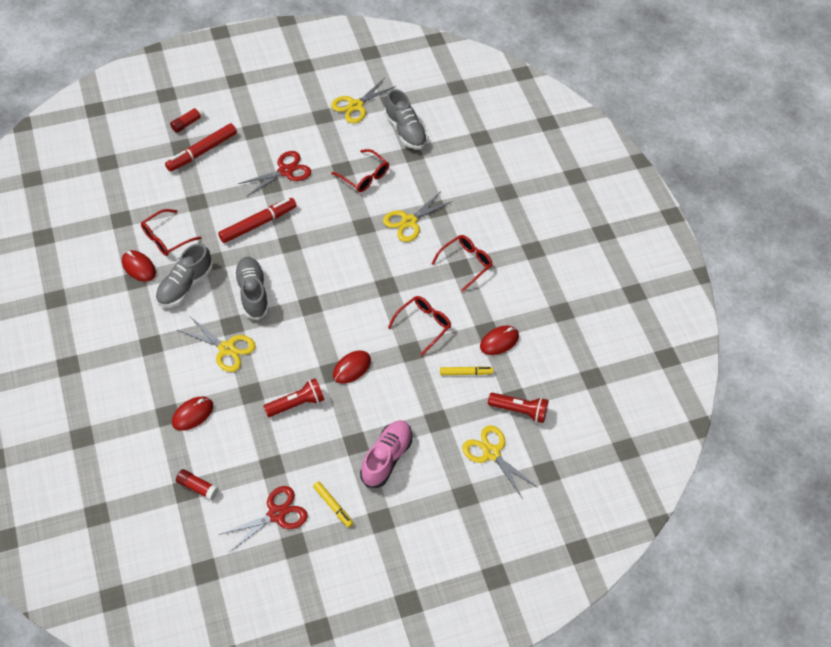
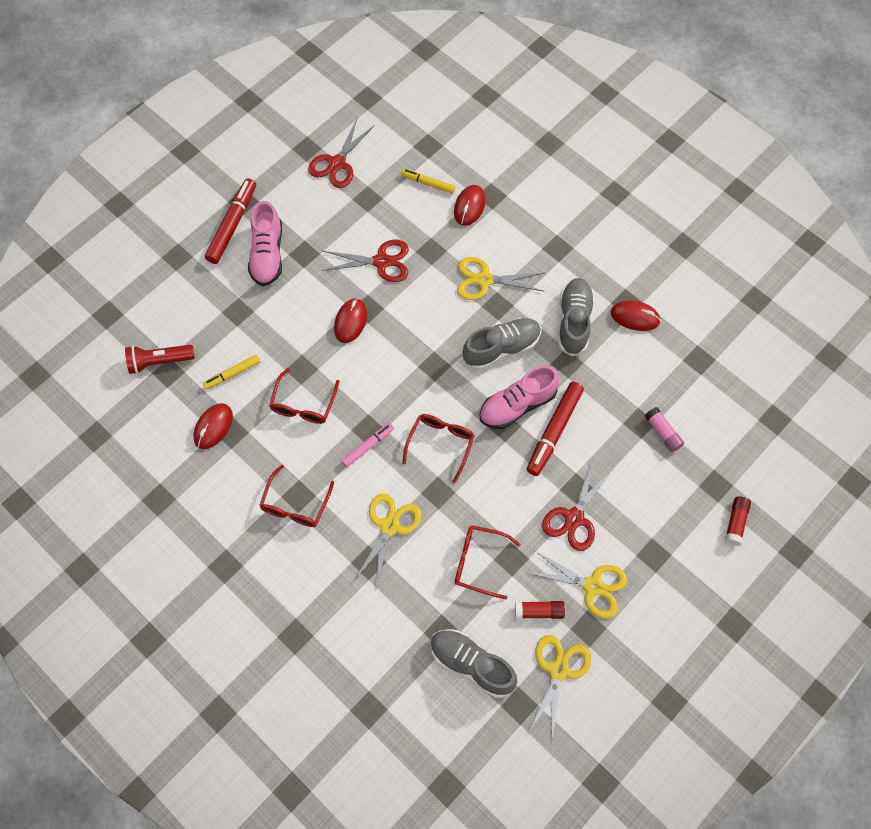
camera: 155 degrees right, 10 degrees up
red glasses [141,209,202,256] -> red glasses moved to [402,414,474,483]
red marker [165,123,237,172] -> red marker moved to [205,178,256,264]
red glue stick [176,469,219,500] -> red glue stick moved to [515,601,565,619]
grey shoe [234,257,269,320] -> grey shoe turned 75 degrees counterclockwise [463,318,541,370]
red flashlight [263,378,324,417] -> red scissors [322,240,409,282]
yellow marker [313,481,354,528] -> yellow marker moved to [401,169,455,194]
yellow scissors [462,425,537,499] -> yellow scissors moved to [528,551,628,618]
none -> pink marker [341,423,394,467]
none -> pink shoe [479,366,559,429]
none -> pink glue stick [645,407,684,452]

